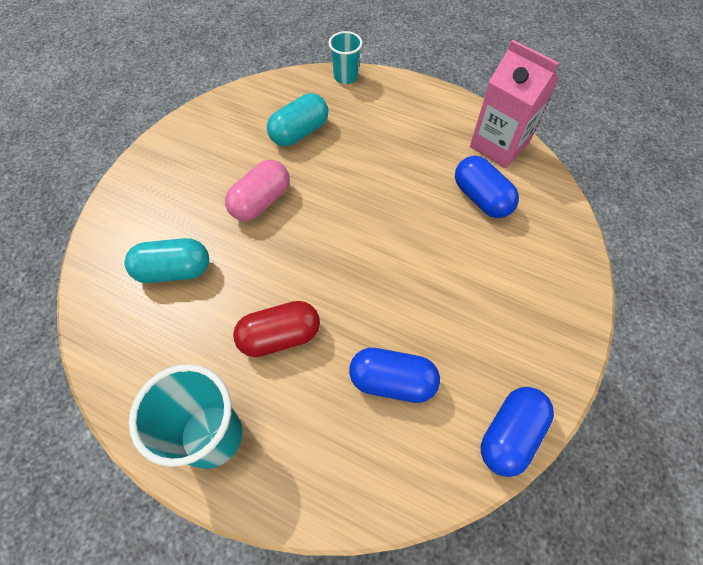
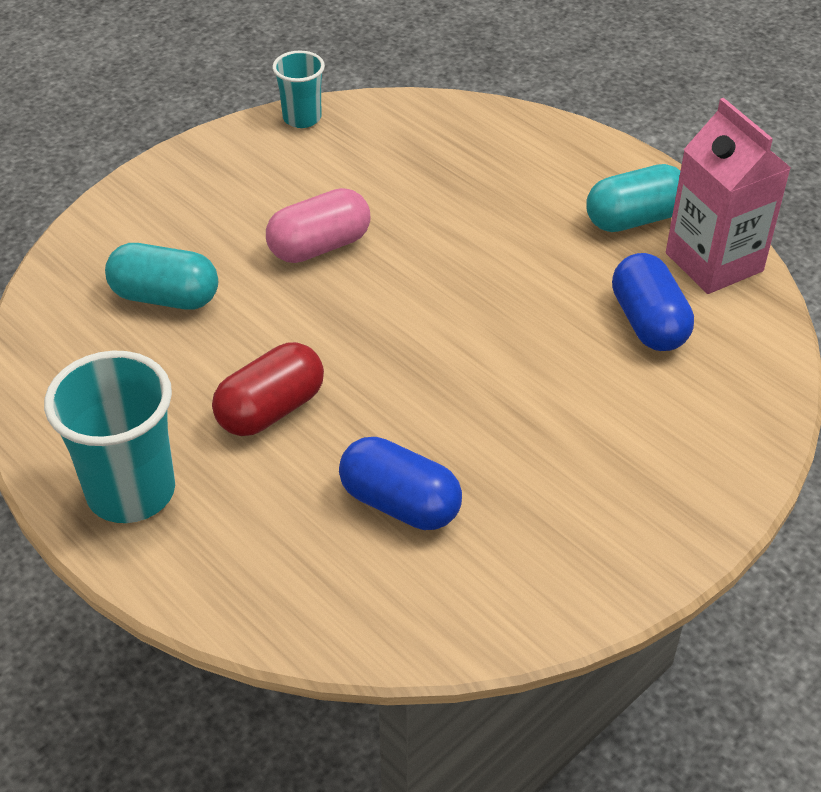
camera: 20 degrees right, 15 degrees down
red capsule [233,301,320,357] -> red capsule turned 45 degrees counterclockwise [212,342,324,436]
turquoise capsule [267,93,329,146] -> turquoise capsule moved to [586,164,680,232]
turquoise cup [329,31,363,84] -> turquoise cup moved to [272,51,325,128]
blue capsule [481,387,554,477] -> none

